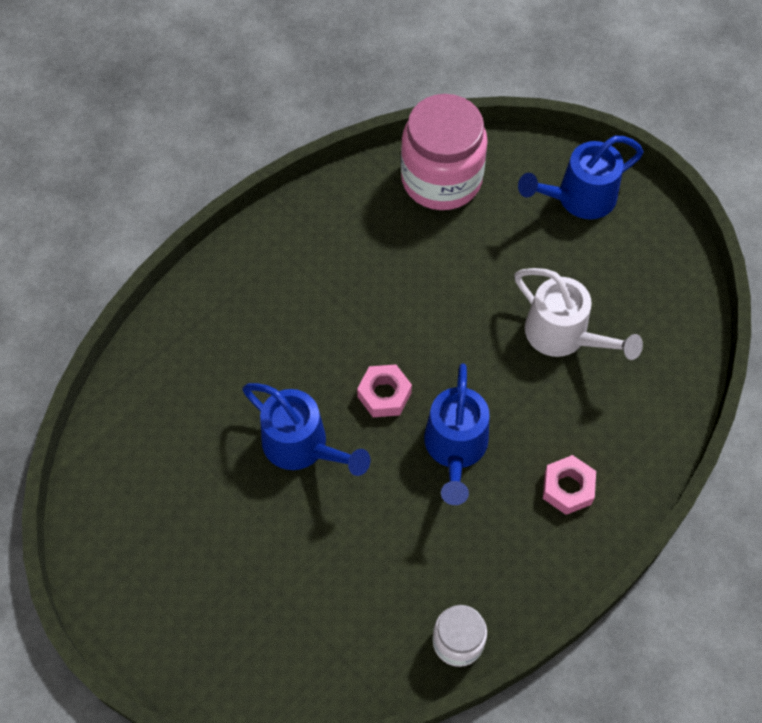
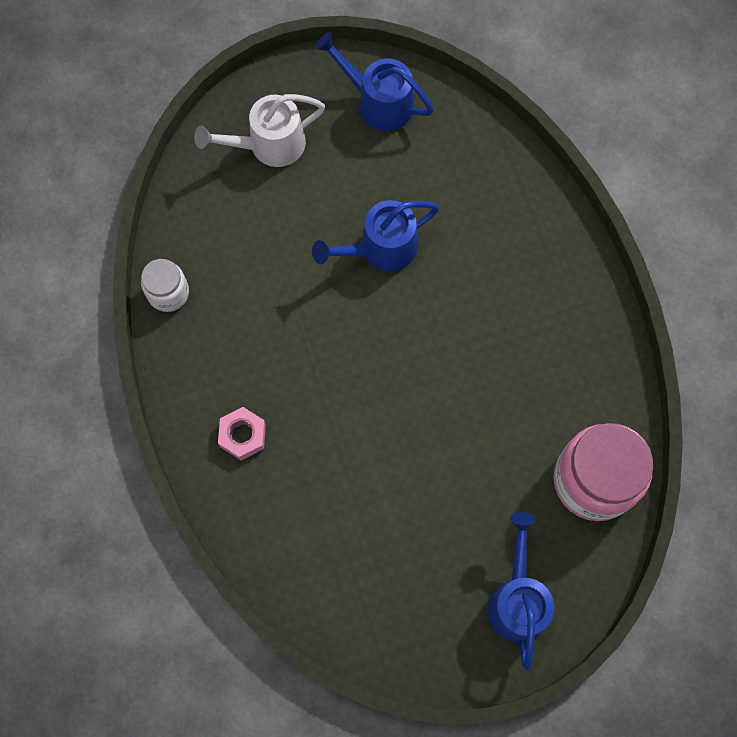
camera: 115 degrees right, 10 degrees up
pink nut [357,364,412,417] -> none
blue watering can [424,364,490,505] -> blue watering can moved to [315,32,434,131]
white watering can [514,268,643,360] -> white watering can moved to [194,94,325,167]

